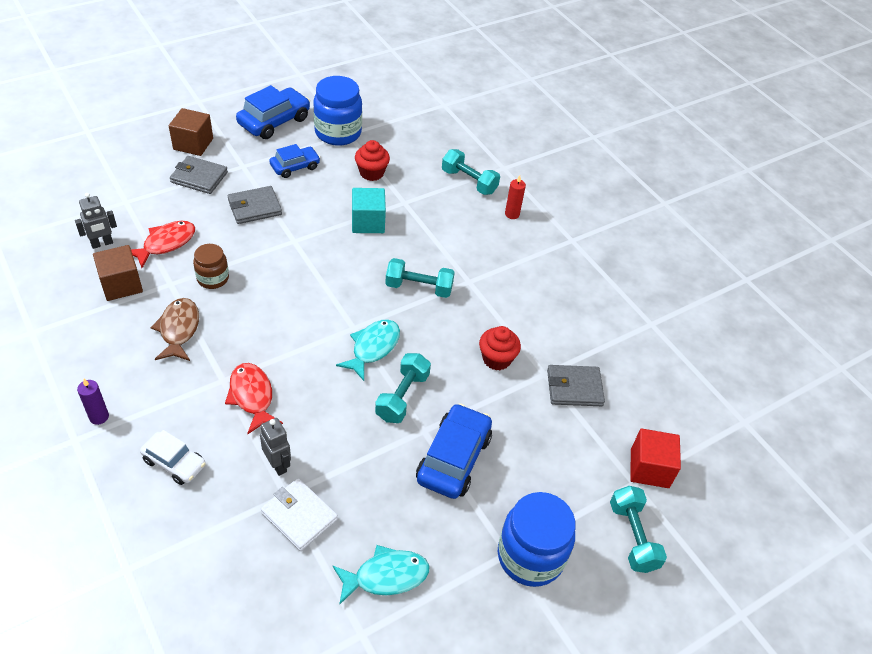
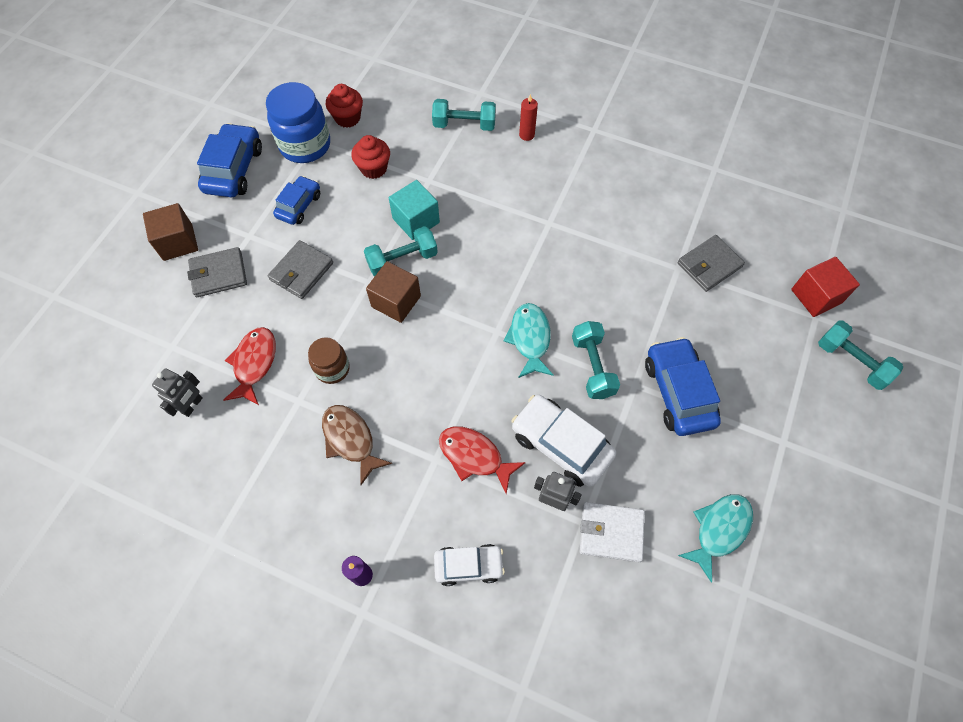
camera: 30 degrees left, 15 degrees up
brown cube [93,245,143,301] -> brown cube moved to [366,261,421,323]
turquoise dumbbell [385,258,455,298] -> turquoise dumbbell moved to [364,226,438,277]
red cupcake [479,326,521,370] -> red cupcake moved to [326,84,363,128]
blue jar [498,492,575,587] -> none
none -> white car [512,395,616,487]

